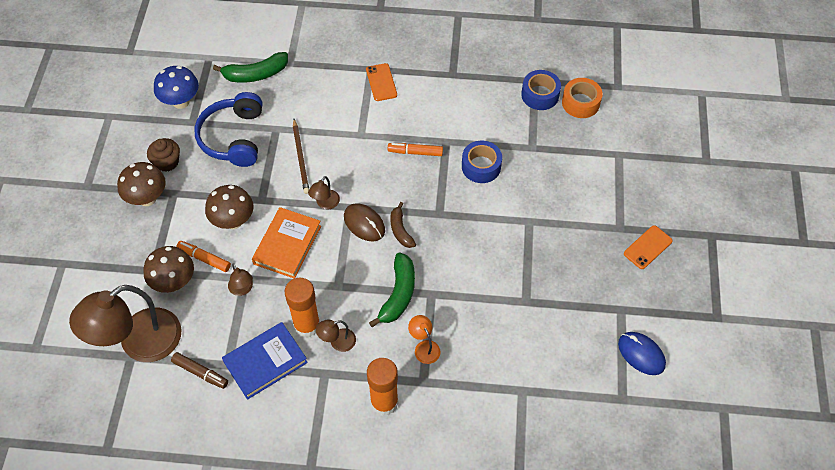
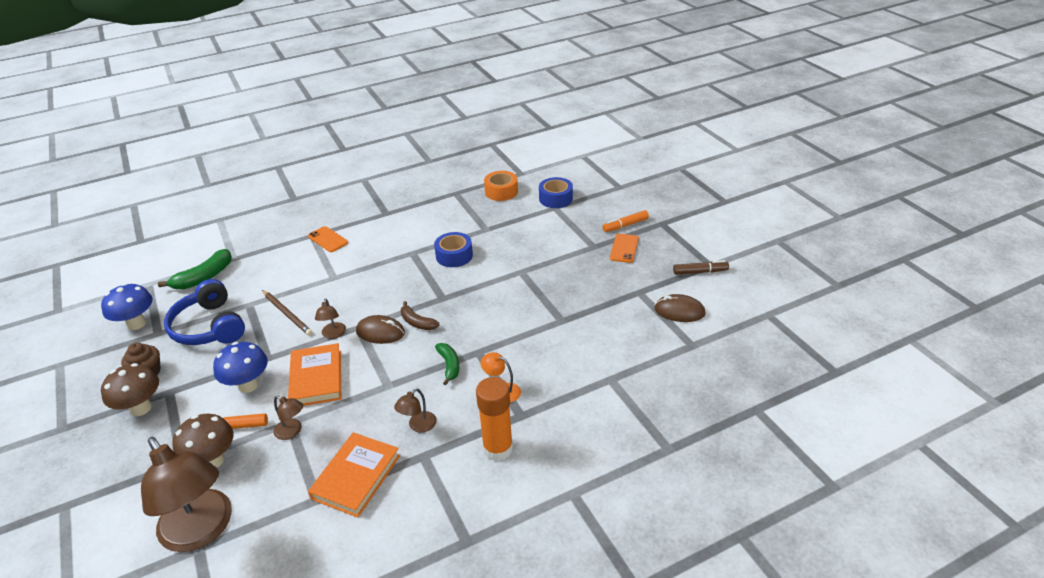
camera: 30 degrees left, 20 degrees down
brown lamp [69,285,182,362] -> brown lamp turned 60 degrees counterclockwise [141,437,232,552]
brown marker [171,352,228,389] -> brown marker moved to [673,260,729,275]
brown mushroom [205,185,254,229] -> blue mushroom [213,342,268,393]
blue book [222,322,308,400] -> orange book [308,432,400,518]
orange glue stick [285,278,320,337] -> none
green banana [369,253,415,327] -> green banana [435,343,459,385], size x0.64
orange marker [388,143,443,156] -> orange marker moved to [602,210,649,232]
blue tape [521,70,561,110] -> blue tape moved to [539,177,573,208]
blue mouse [618,332,666,375] -> brown mouse [654,294,706,322]

